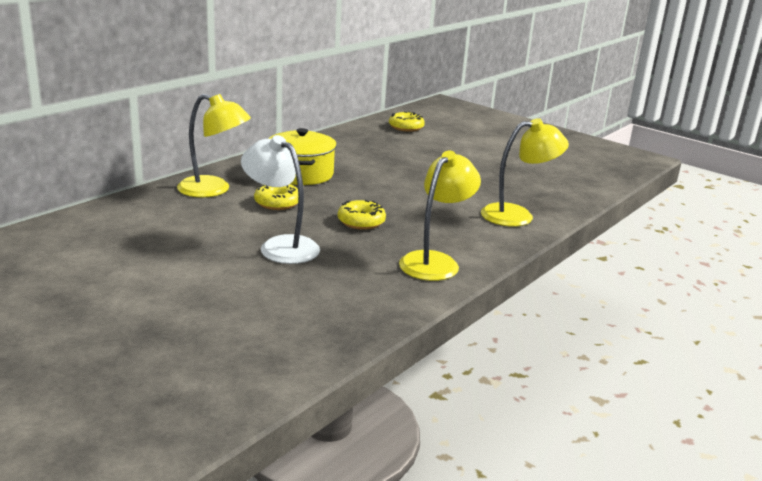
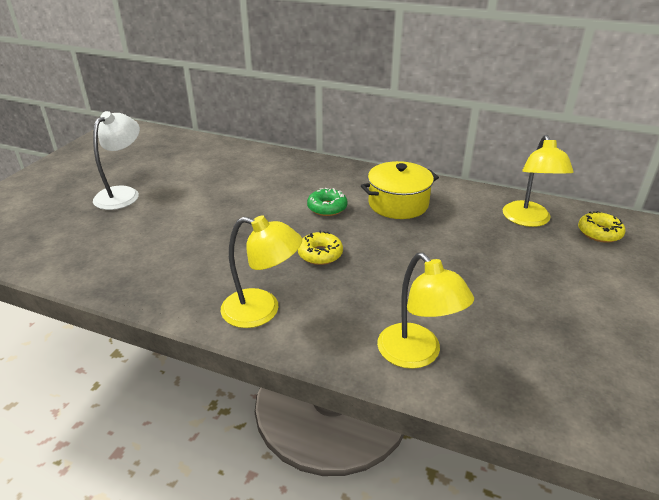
camera: 75 degrees right, 10 degrees up
yellow lamp [177,94,251,198] -> yellow lamp moved to [503,135,574,227]
white lamp [241,135,320,264] -> white lamp moved to [93,111,140,210]
yellow donut [254,184,298,210] -> green donut [307,188,347,216]

